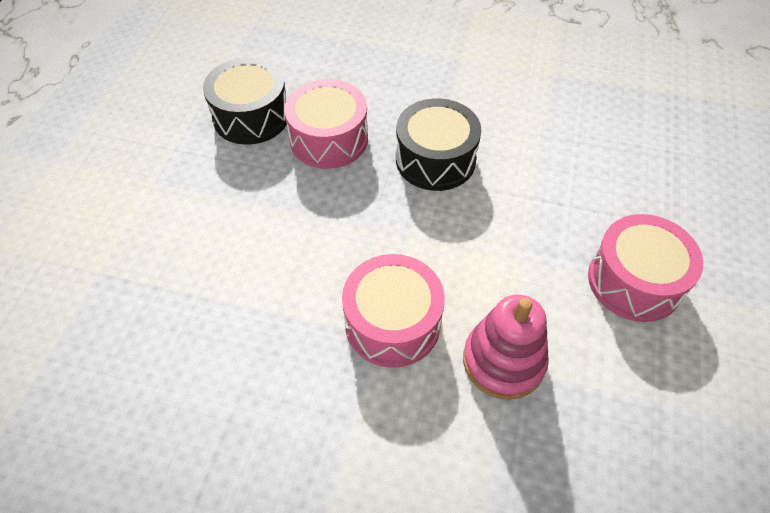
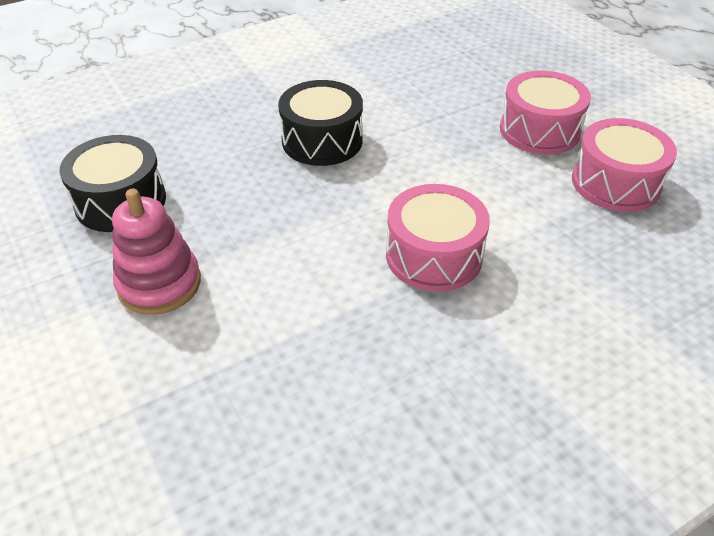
camera: 45 degrees left, 10 degrees down
pink drum [284,79,368,169] -> pink drum moved to [572,118,677,212]
pink stacking toy [463,295,549,400] -> pink stacking toy moved to [112,188,201,315]

